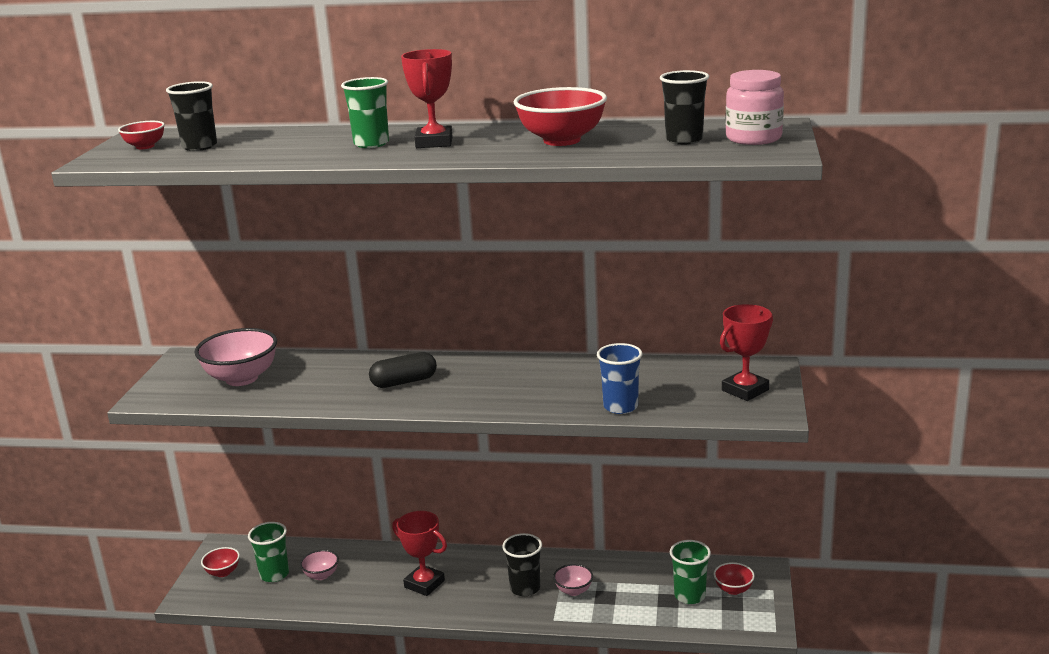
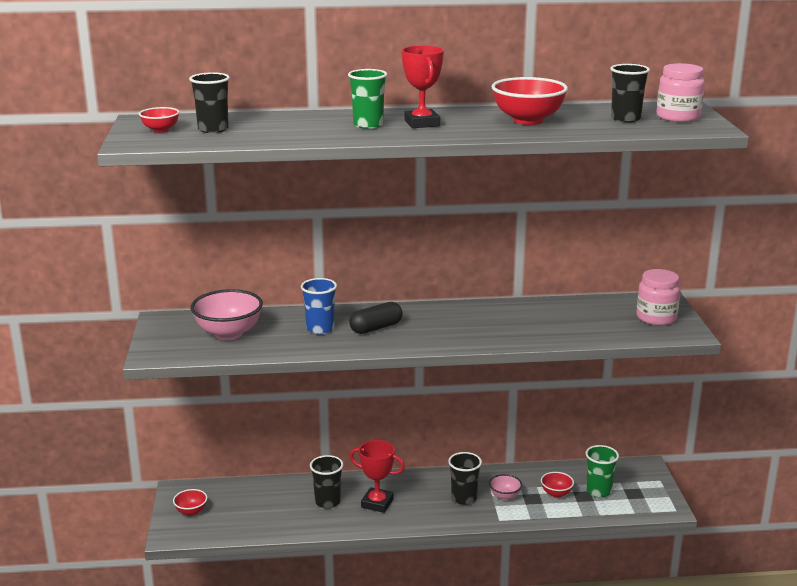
camera: 15 degrees left, 0 degrees up
green cup [248,522,289,582] -> none
pink bowl [300,550,339,580] -> none
blue cup [597,343,643,414] -> blue cup moved to [301,278,337,334]
red bowl [714,562,755,595] -> red bowl moved to [541,472,574,498]
red trophy [720,304,773,401] -> pink jar [636,269,681,326]
none -> black cup [310,455,343,508]

